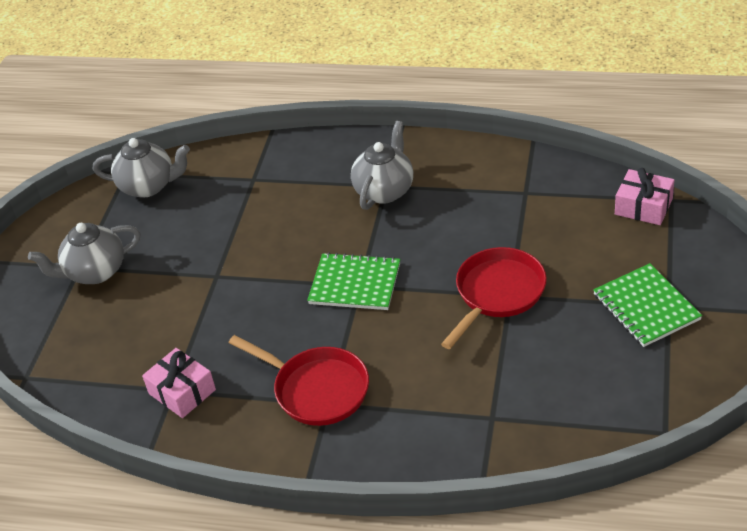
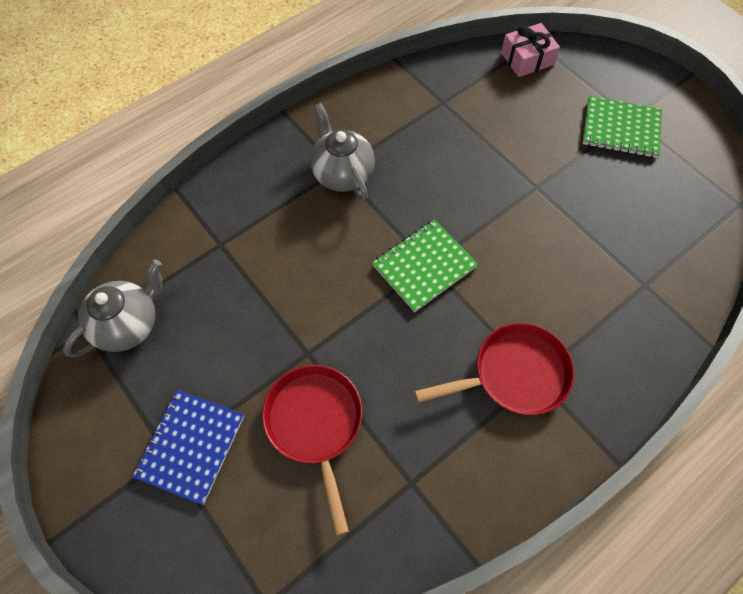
camera: 55 degrees left, 20 degrees up
grey teapot [28,223,141,284] -> blue notebook [132,390,244,505]
pink gift [142,348,216,418] -> none
red pan [441,247,547,349] -> red pan moved to [262,365,362,535]

